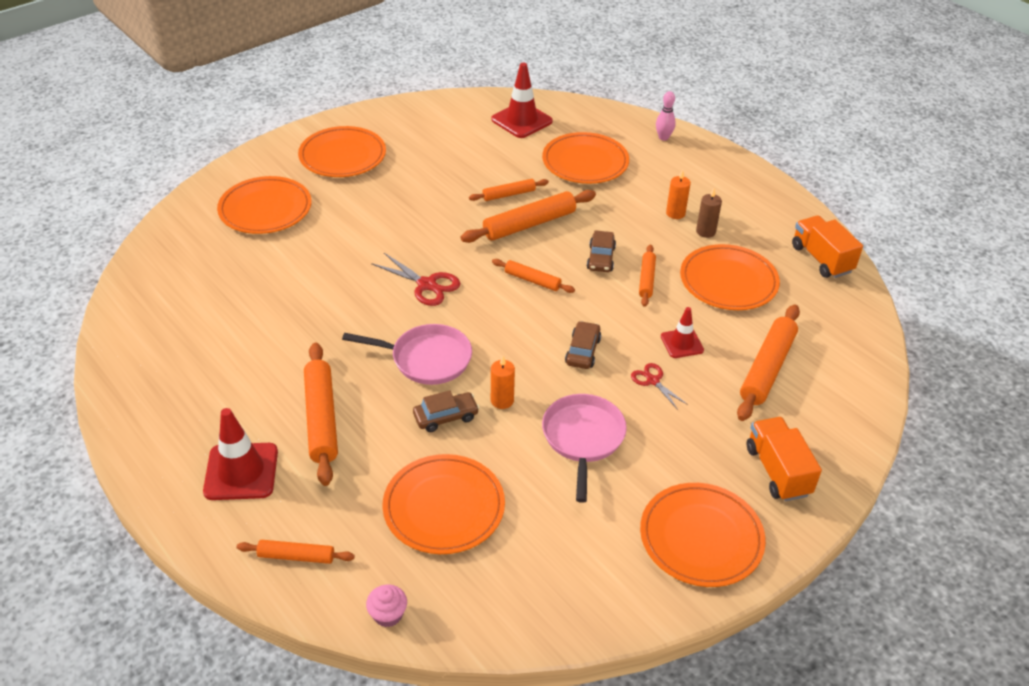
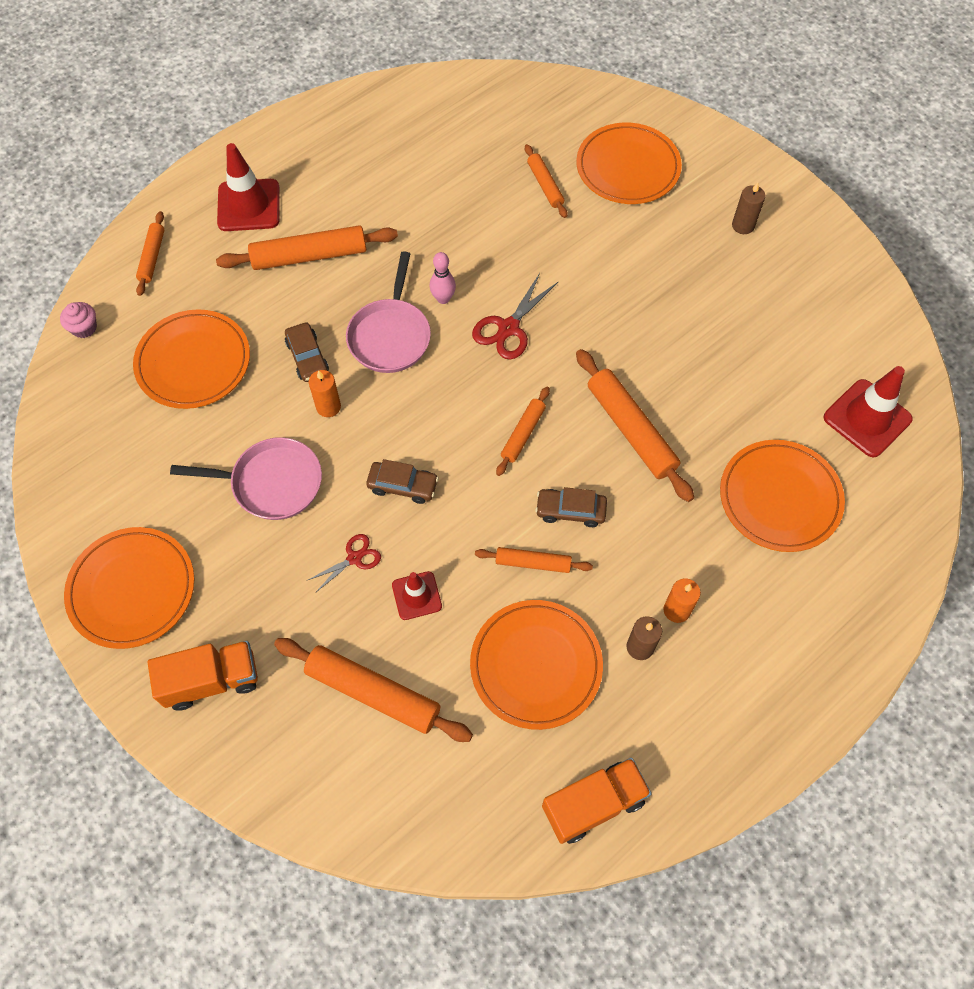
camera: 90 degrees right, 20 degrees up
orange plate [298,126,386,177] -> brown candle [732,182,765,234]
orange rolling pin [469,179,549,201] -> orange rolling pin moved to [525,144,568,218]
pink bowling pin [656,91,676,141] -> pink bowling pin moved to [430,252,456,304]

